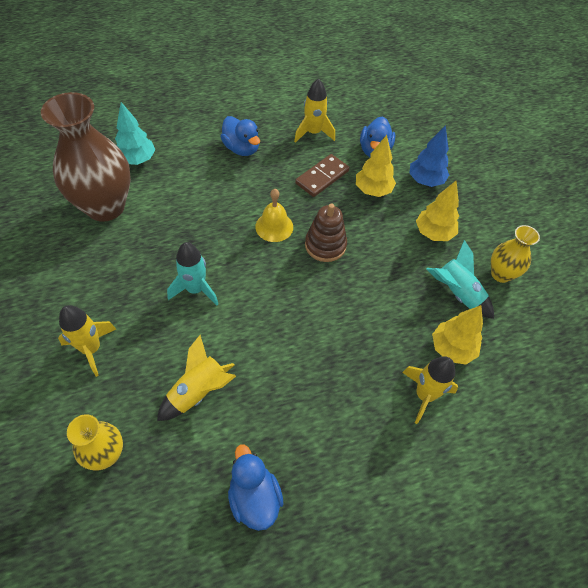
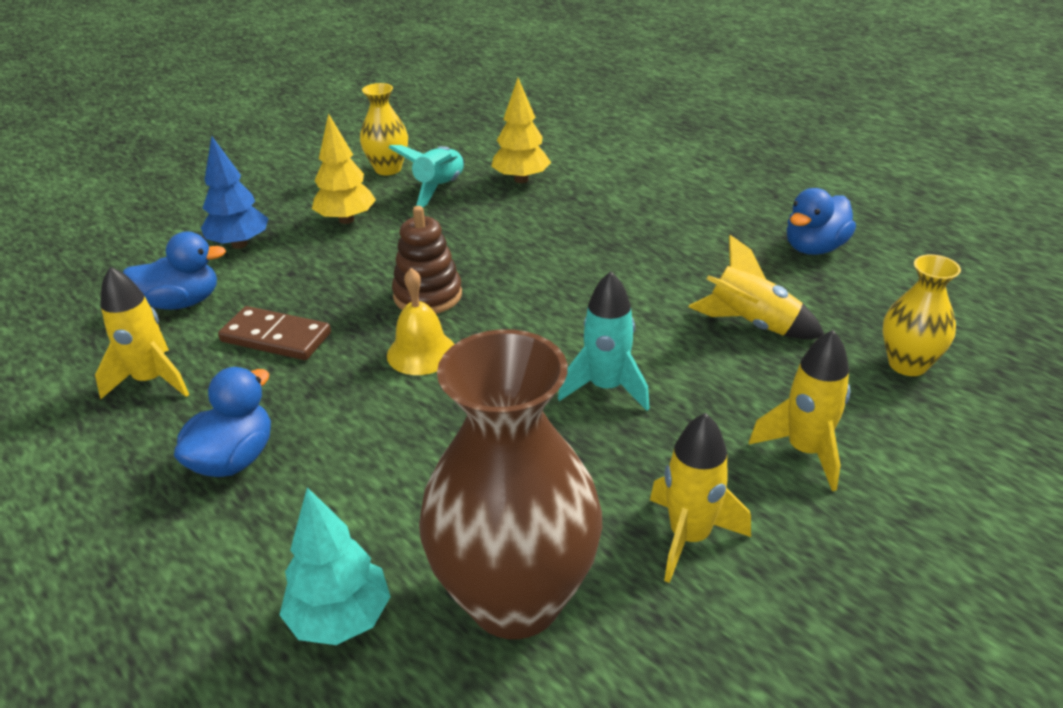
camera: 110 degrees left, 20 degrees down
yellow tree [356,135,396,197] -> none
yellow rocket [402,356,458,424] -> yellow rocket moved to [650,413,751,583]

